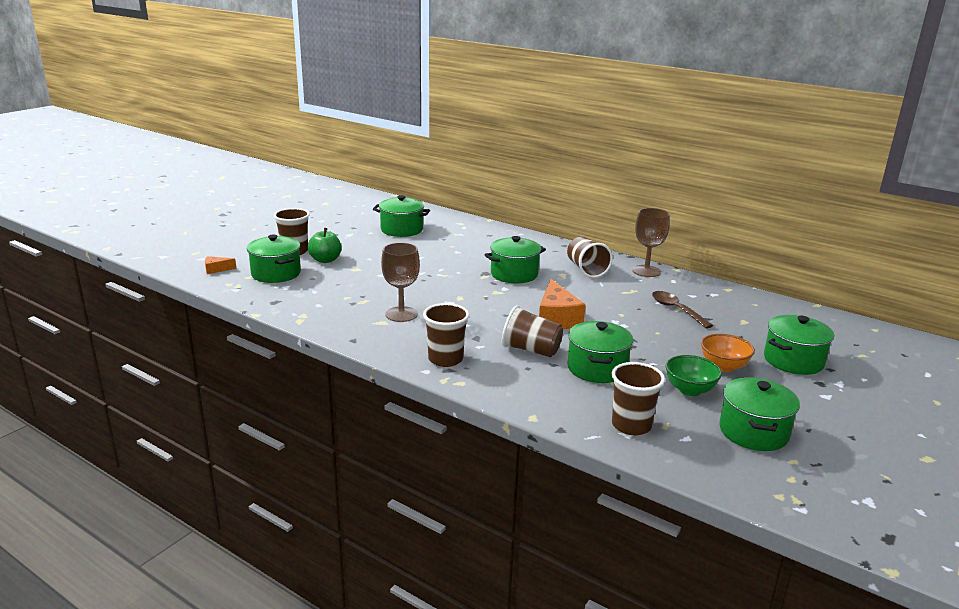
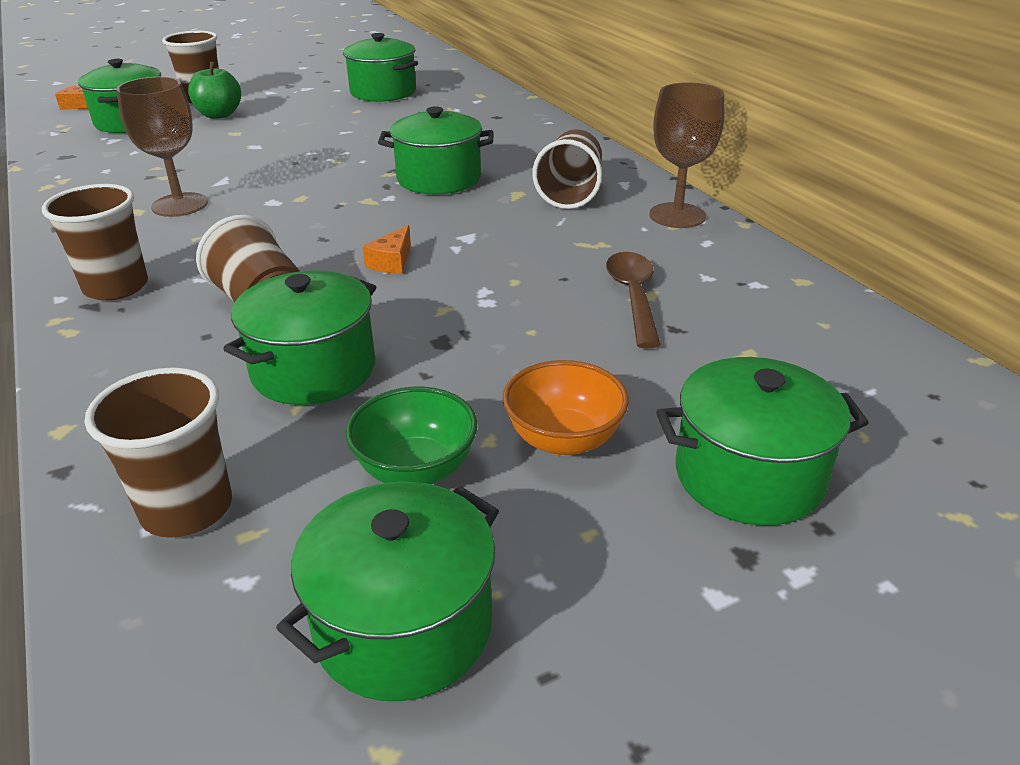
camera: 30 degrees right, 10 degrees up
orange cheese [539,279,586,329] -> orange cheese [363,225,411,274], size x0.49

